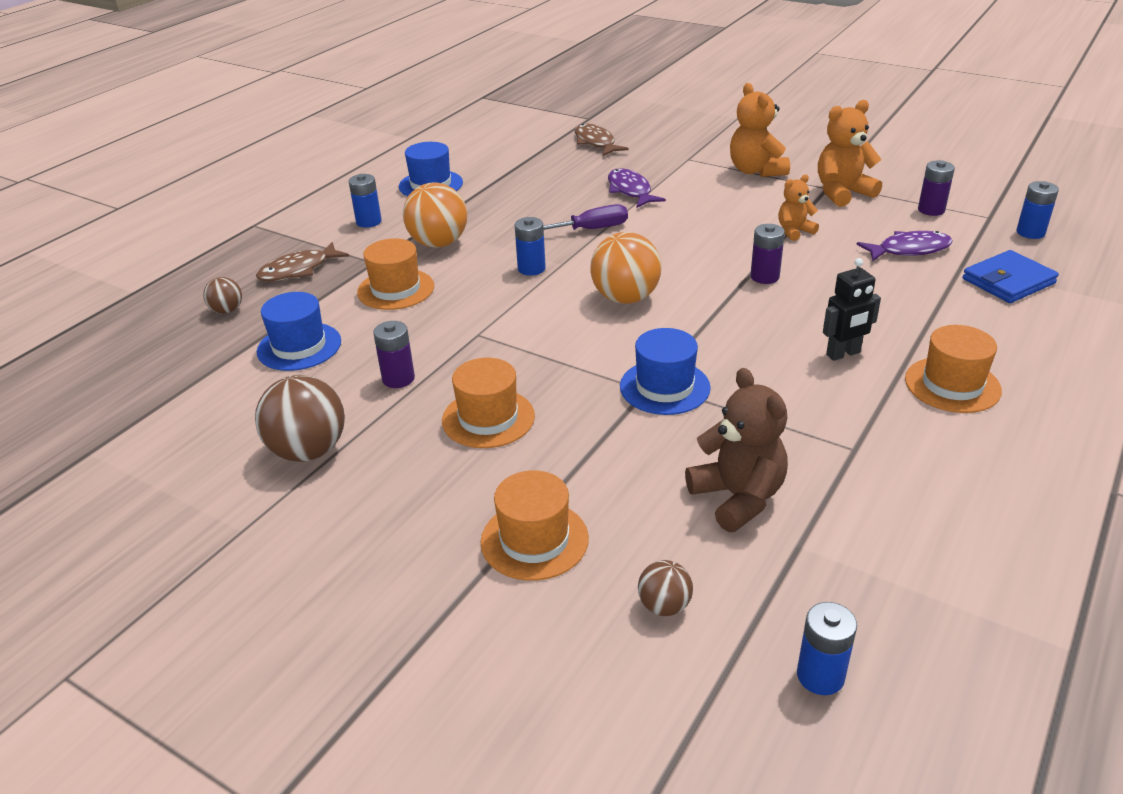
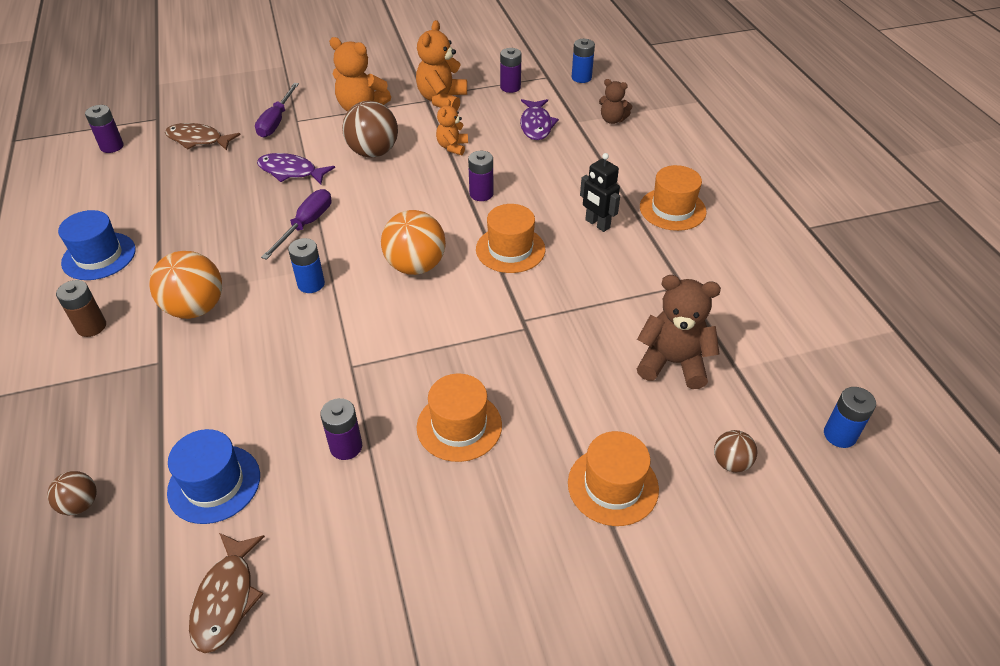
camera: 50 degrees left, 10 degrees up
brown ball [255,375,345,462] -> brown ball moved to [342,101,398,158]
brown fish [256,242,349,282] -> brown fish moved to [189,533,265,653]
blue battery [349,174,382,228] -> brown battery [56,280,106,337]
orange hat [357,238,434,310] -> orange hat moved to [476,204,545,273]
blue hat [620,328,711,415] -> none
black robot [823,258,881,361] -> black robot turned 120 degrees clockwise [580,153,620,232]
purple fish [856,231,953,261] -> purple fish turned 150 degrees clockwise [520,99,559,140]
blue wallet [963,250,1059,303] -> brown teddy bear [599,79,633,124]
none -> purple battery [85,105,124,153]
none -> purple screwdriver [255,83,299,138]

